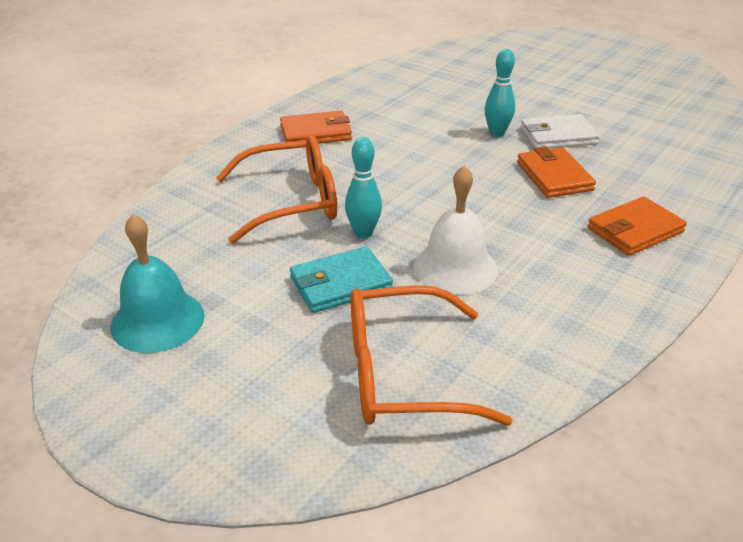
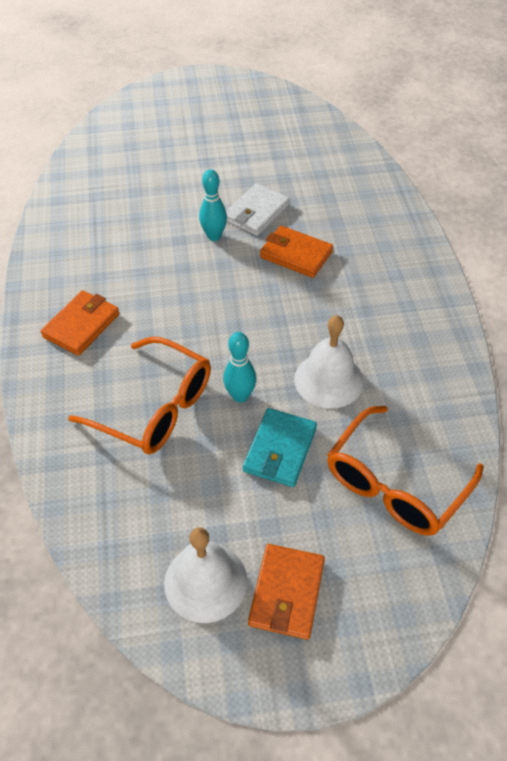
camera: 45 degrees left, 15 degrees up
turquoise bell [111,214,205,353] -> white bell [164,527,247,623]
orange glasses [216,135,337,244] -> orange glasses turned 90 degrees clockwise [68,337,211,454]
orange wallet [587,197,687,256] -> orange wallet moved to [248,544,325,640]

